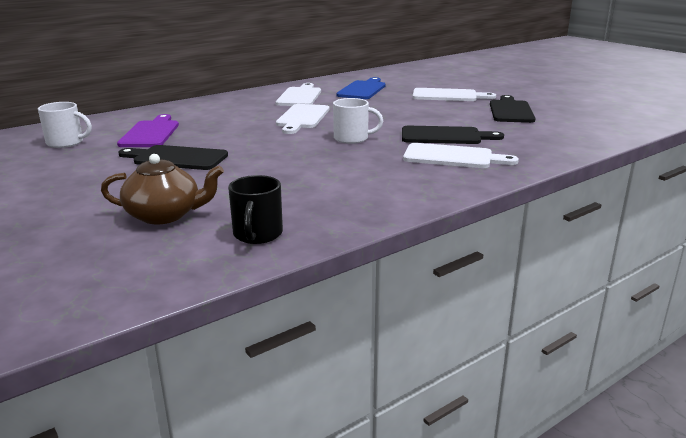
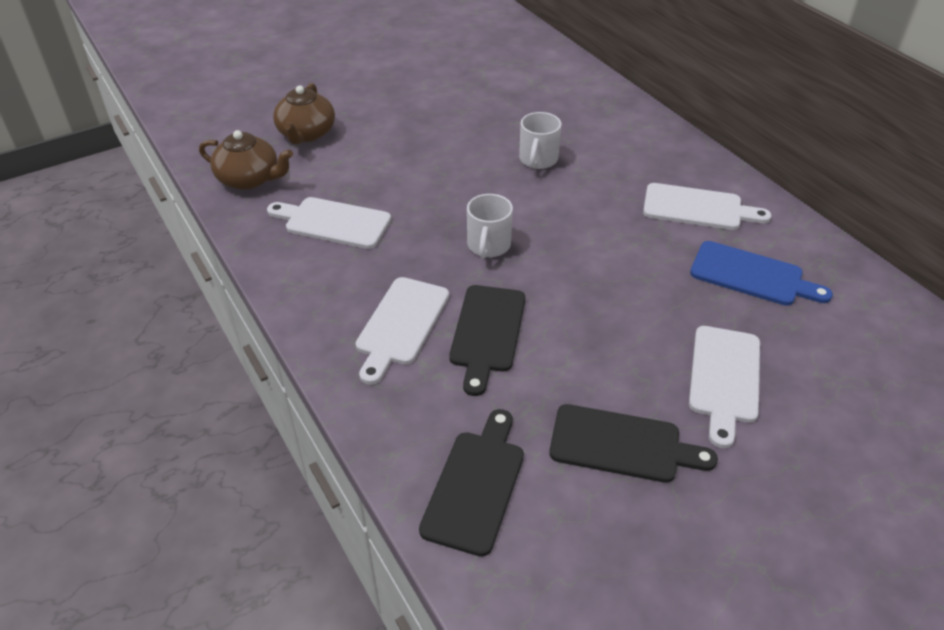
camera: 95 degrees right, 20 degrees up
white mug [38,102,92,148] -> white mug moved to [519,112,562,169]
purple cutting board [117,114,179,147] -> none
black cutting board [118,145,228,170] -> black cutting board moved to [419,409,524,557]
black mug [228,175,283,244] -> brown teapot [199,130,293,190]
white cutting board [276,104,329,134] -> white cutting board moved to [267,197,391,249]

